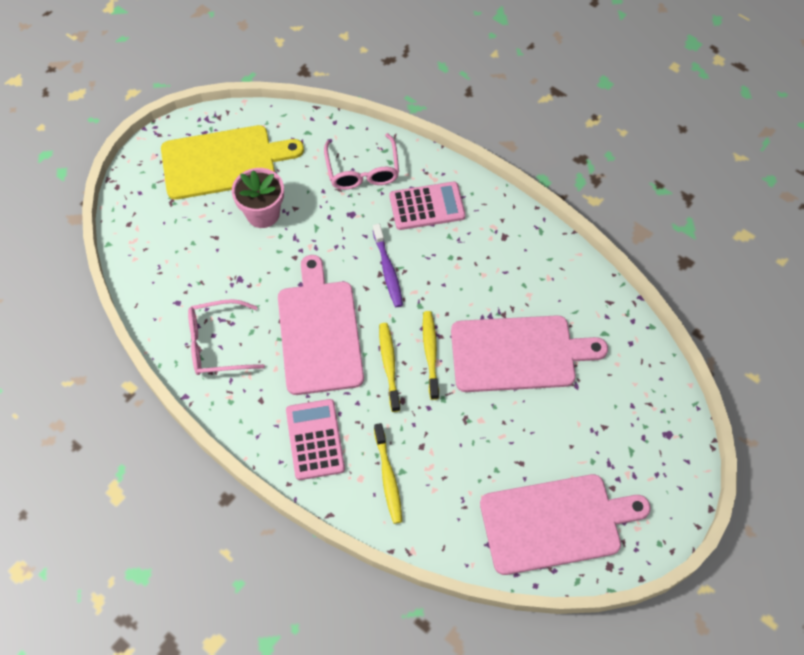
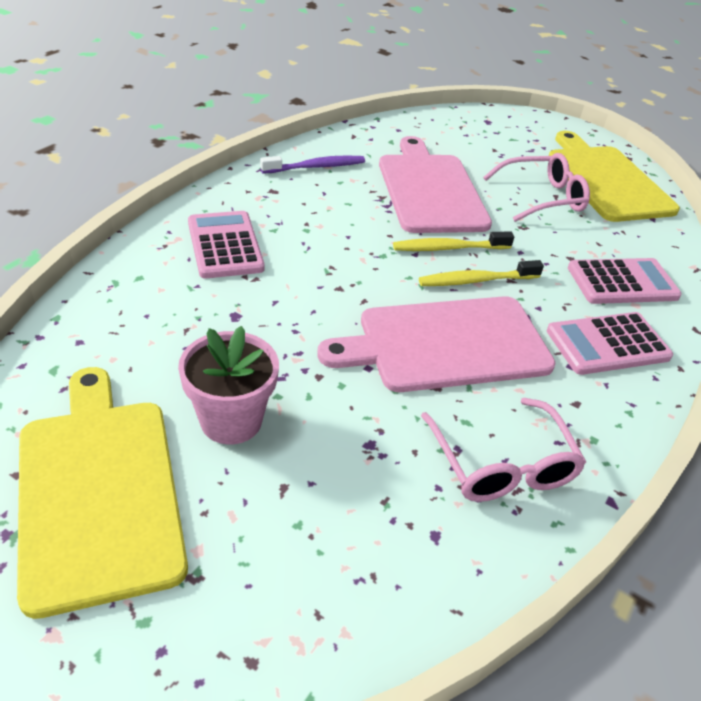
camera: 100 degrees left, 20 degrees down
pink glasses [324,133,399,190] -> pink glasses moved to [483,153,590,222]
purple toothbrush [373,224,403,307] -> purple toothbrush moved to [260,156,365,174]
yellow toothbrush [374,423,402,524] -> pink calculator [568,258,682,304]
pink cutting board [480,474,651,575] -> yellow cutting board [549,131,680,222]

